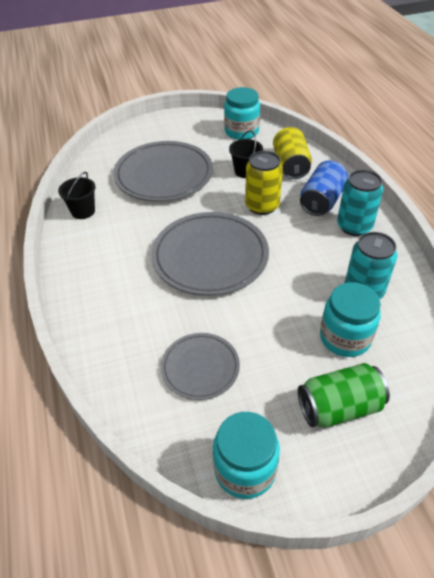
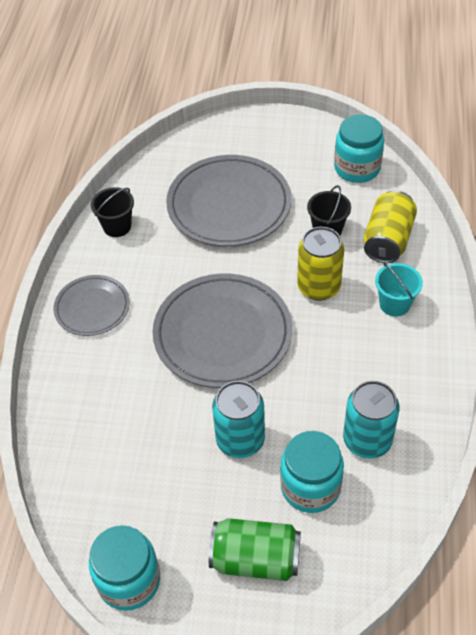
camera: 25 degrees right, 5 degrees up
grey plate [161,333,240,400] -> grey plate moved to [54,275,130,336]
blue can [300,161,348,216] -> turquoise bucket [375,262,423,317]
turquoise can [337,170,383,236] -> turquoise can moved to [212,381,265,458]

